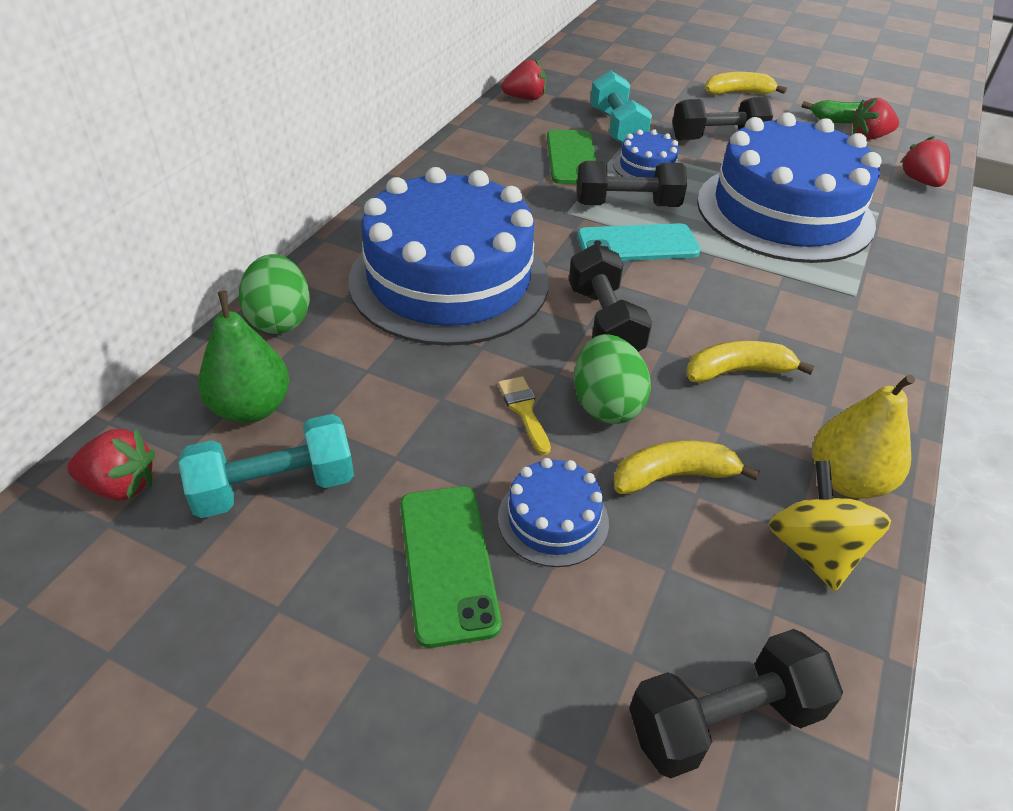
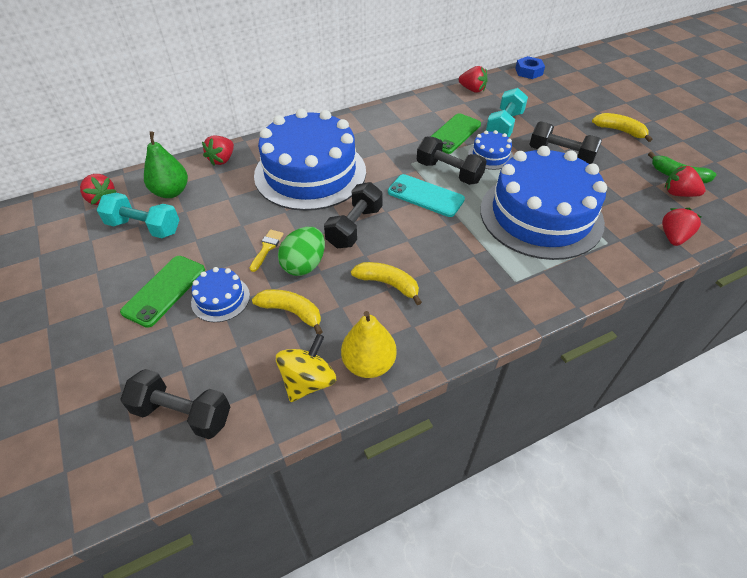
camera: 40 degrees right, 5 degrees up
green egg [239,254,310,334] -> red strawberry [202,135,234,166]
none -> blue nut [515,56,545,79]

